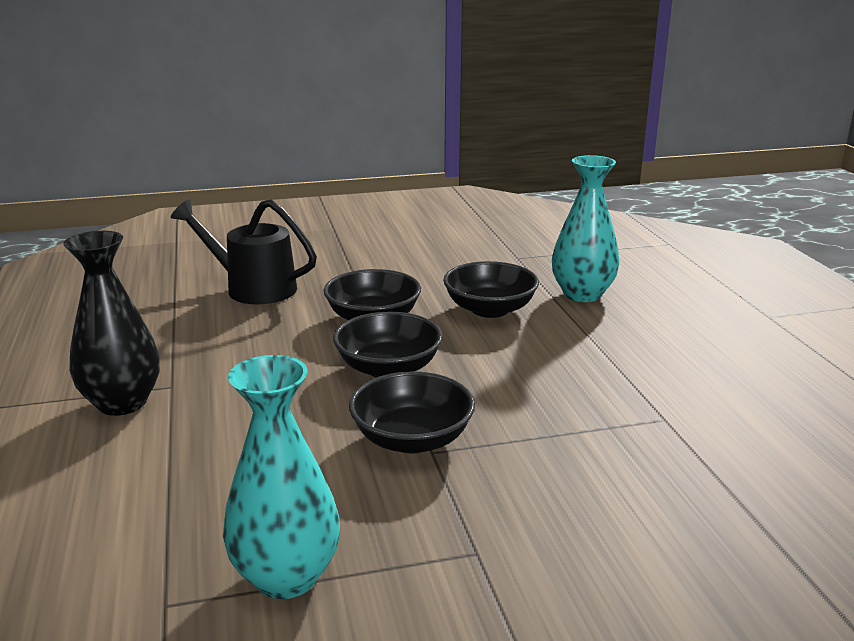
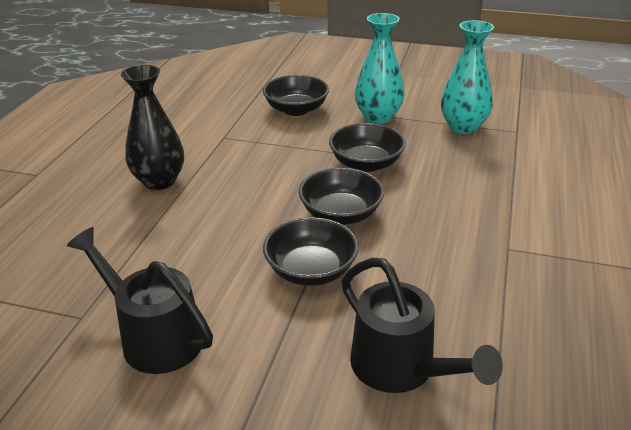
camera: 150 degrees left, 10 degrees up
black vase [63,231,160,416] -> black vase moved to [121,65,184,190]
black bowl [443,261,539,318] -> black bowl moved to [263,75,329,116]
turquoise vase [552,155,620,302] -> turquoise vase moved to [355,13,405,124]
none -> black watering can [67,227,213,374]

